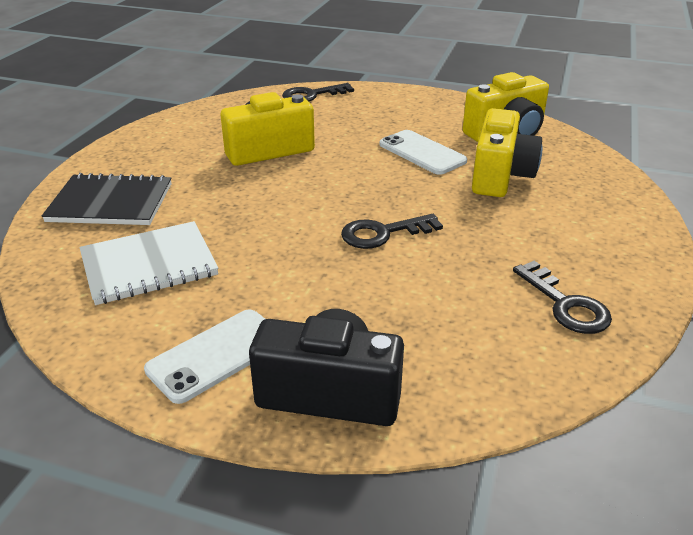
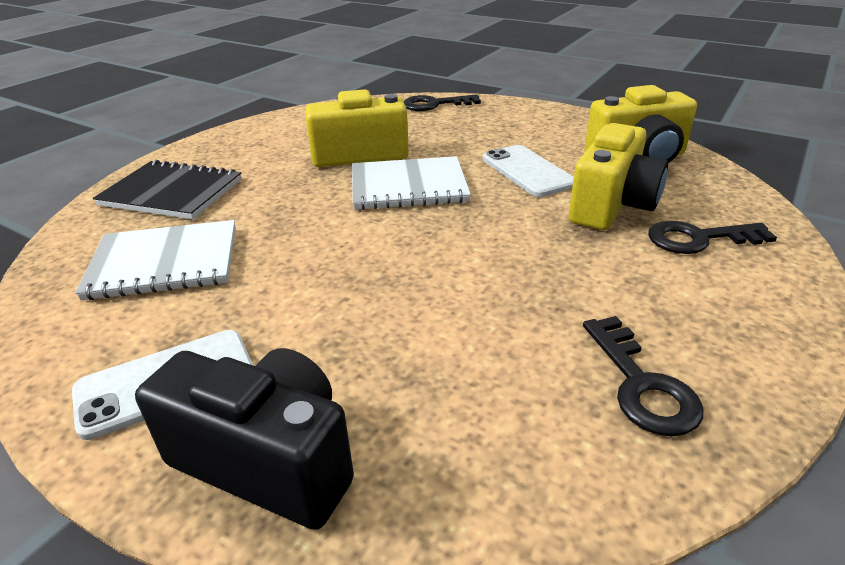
camera: 15 degrees right, 0 degrees up
black key [341,214,443,249] -> black key moved to [648,221,777,254]
none -> white notebook [352,156,471,210]

